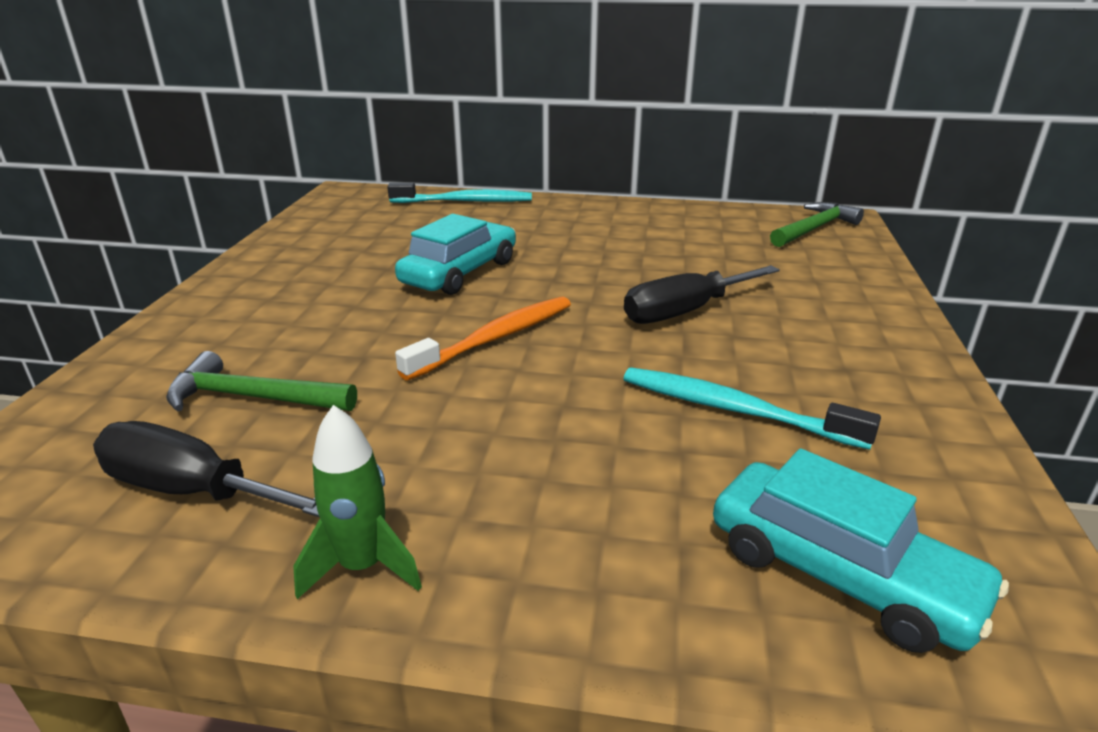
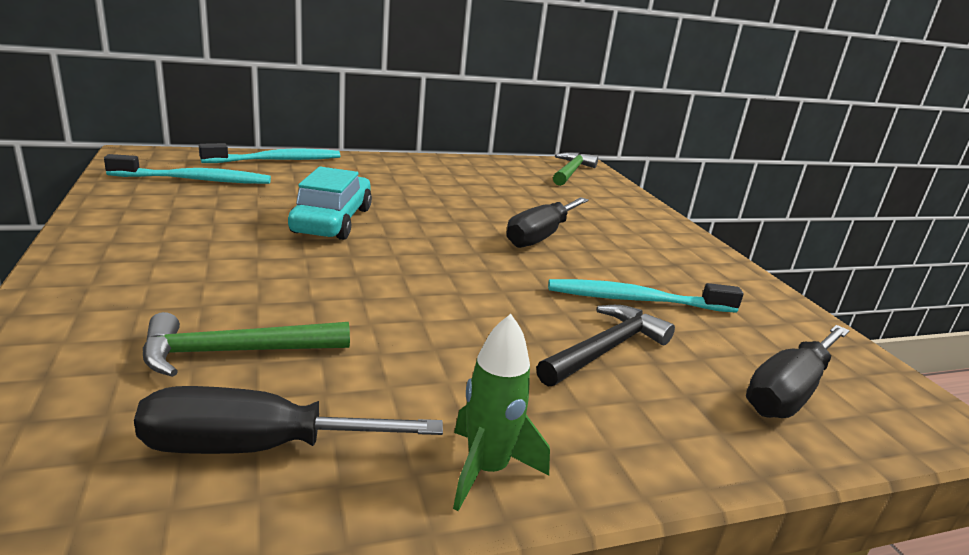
camera: 30 degrees left, 5 degrees down
orange toothbrush [395,297,571,381] -> none
turquoise car [713,448,1009,653] -> black screwdriver [746,325,850,418]
none -> turquoise toothbrush [104,154,271,184]
none -> black hammer [536,305,675,386]

